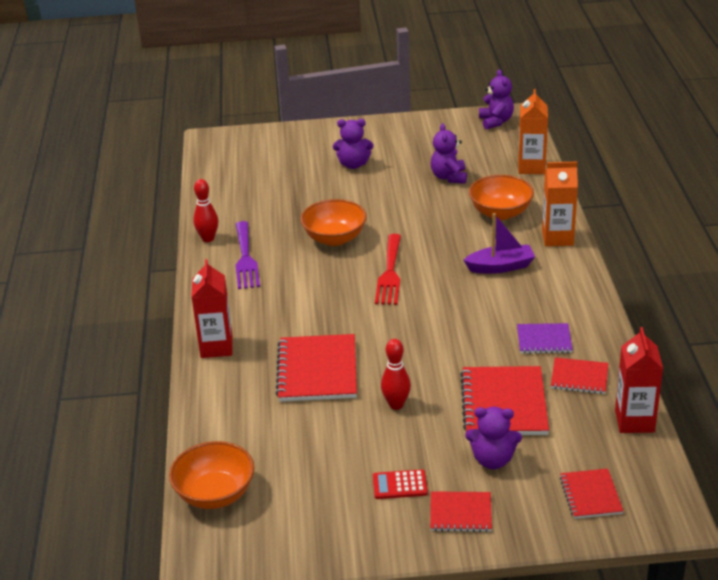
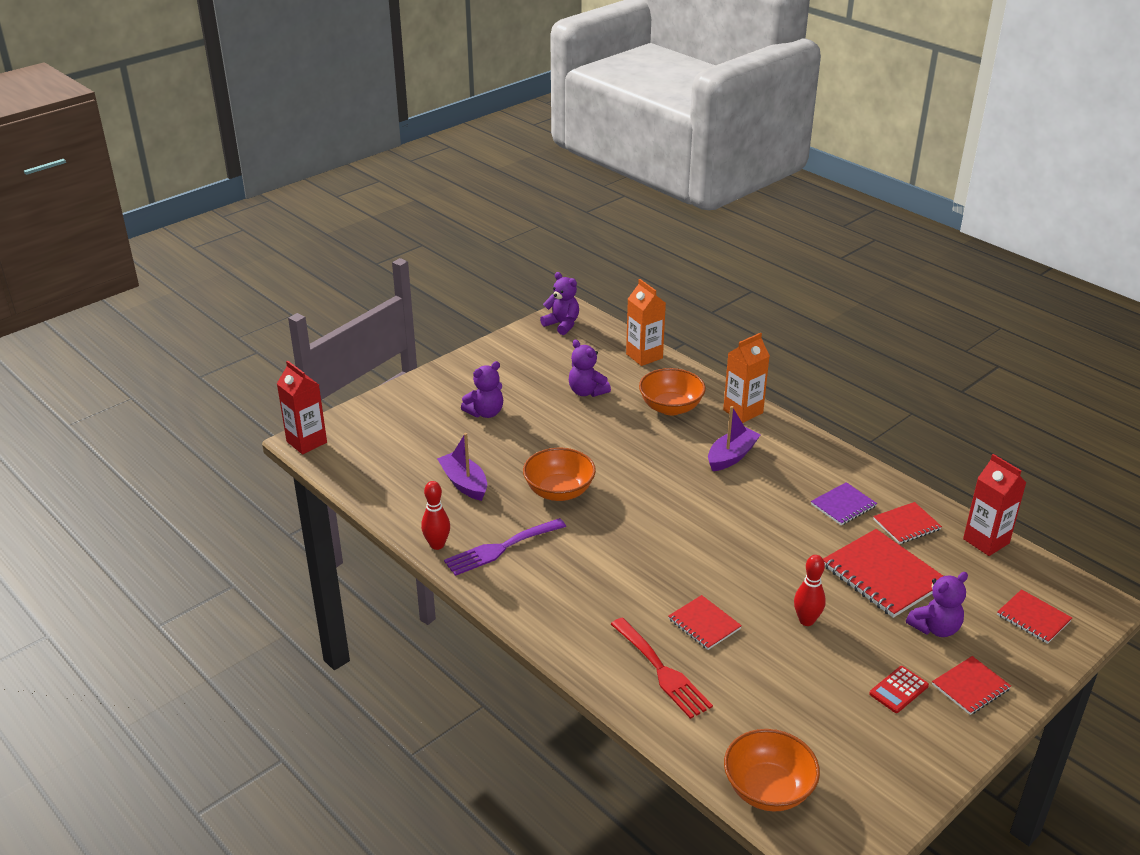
camera: 40 degrees left, 0 degrees up
red carton [191,259,233,358] -> red carton moved to [277,361,327,454]
purple fork [236,221,260,289] -> purple fork turned 105 degrees clockwise [444,518,566,576]
red notebook [275,334,357,402] -> red notebook [668,595,742,650], size x0.57
red fork [375,234,401,305] -> red fork moved to [611,617,713,719]
none -> purple boat [437,433,487,501]

